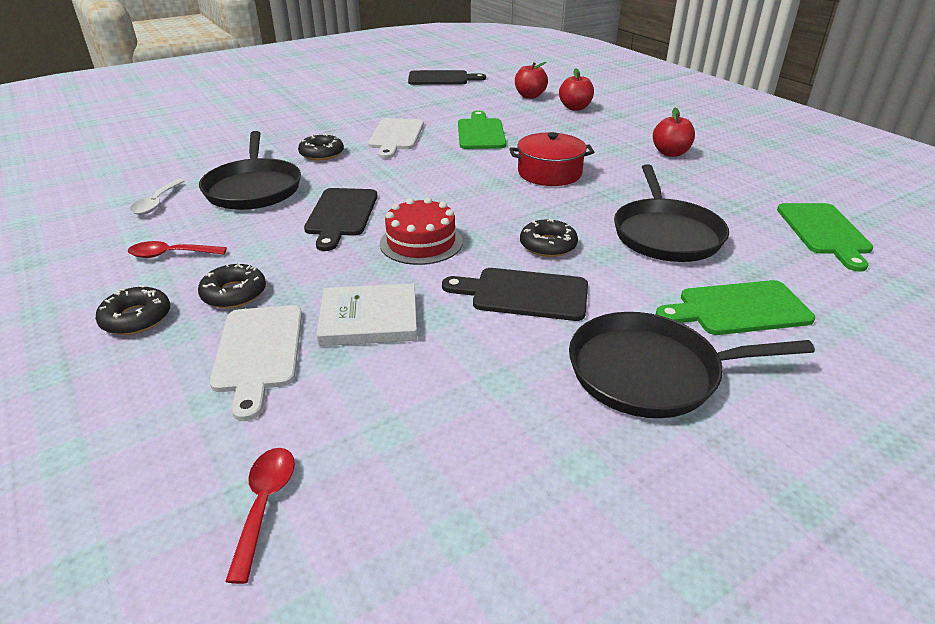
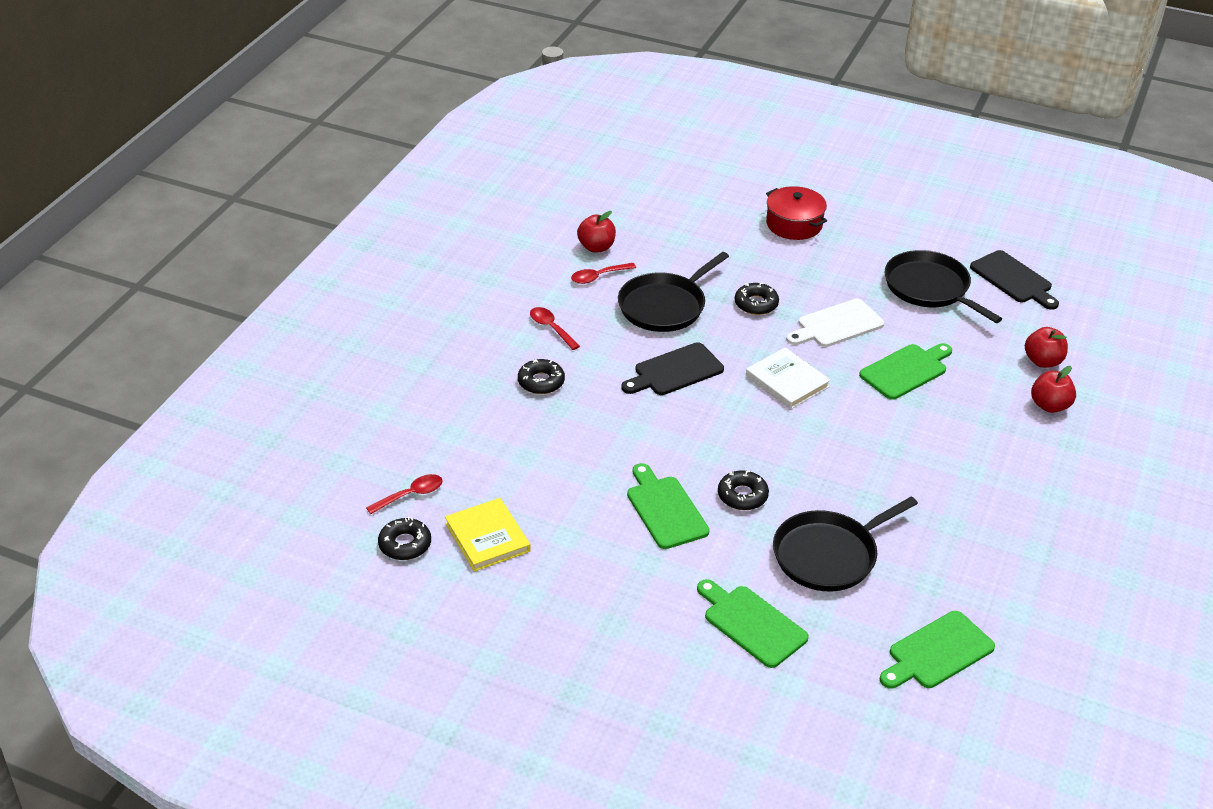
camera: 55 degrees right, 5 degrees up
black donut [95,285,170,335] -> black donut moved to [378,517,431,560]
white spoon [130,179,184,215] -> red spoon [571,263,636,284]
white cutting board [210,305,302,421] -> none
white book [316,283,417,346] -> white book moved to [746,347,831,409]
red cake [380,197,463,265] -> none
black cutting board [442,268,588,321] -> green cutting board [627,463,710,549]
red pot [509,132,594,186] -> red pot moved to [766,186,827,240]
black pan [569,312,815,418] -> black pan moved to [885,250,1002,323]
red apple [653,108,695,157] -> red apple moved to [577,211,616,253]
none -> yellow book [445,498,531,572]

